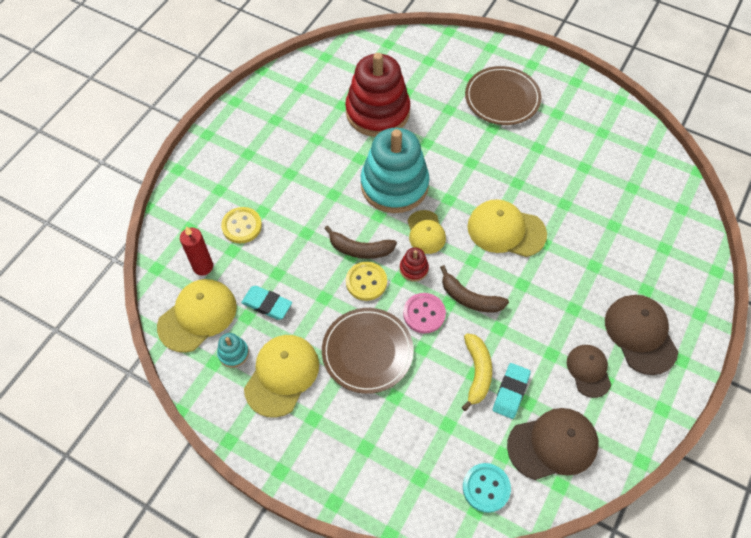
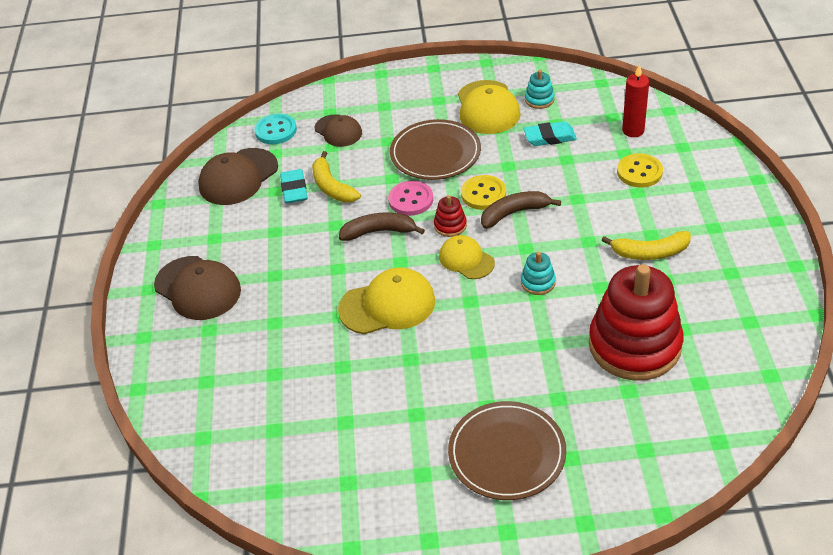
camera: 150 degrees right, 15 degrees down
yellow cap [157,279,237,353] -> none
turquoise stacking toy [361,128,429,213] -> turquoise stacking toy [521,252,556,295], size x0.40
brown cap [567,345,611,398] -> brown cap moved to [315,114,362,147]
none -> yellow banana [601,231,691,260]

